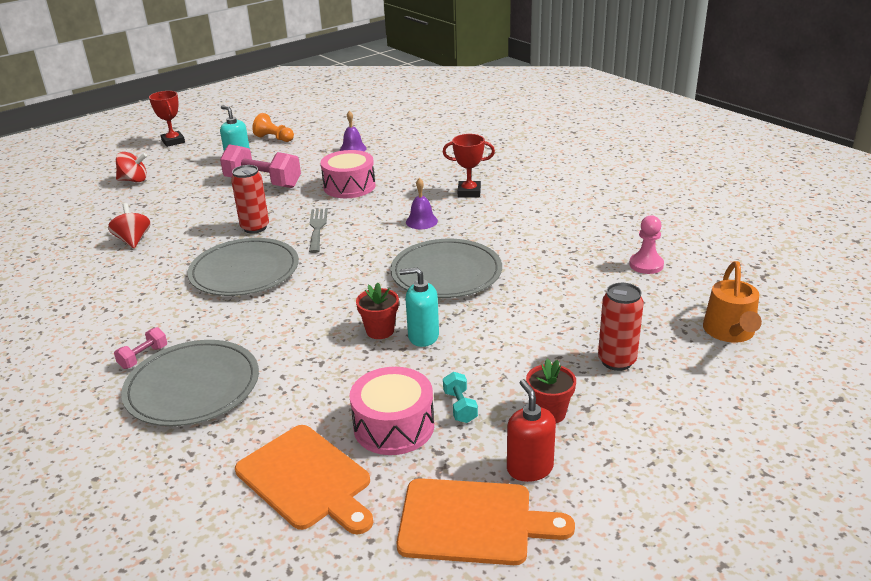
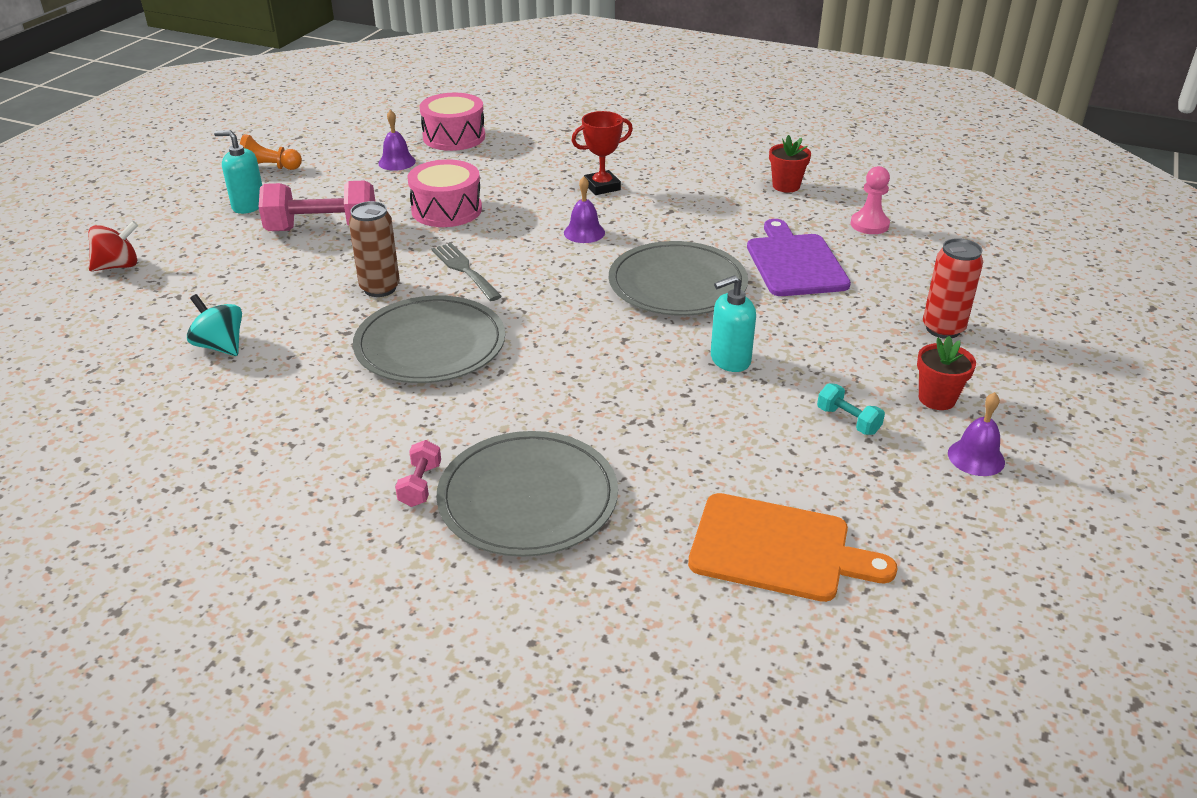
camera: 30 degrees left, 5 degrees up
red spinning top [108,203,151,248] -> turquoise spinning top [187,294,242,356]
red trophy [149,91,185,147] -> none
red can [231,165,269,234] -> brown can [349,201,400,297]
pink drum [350,367,434,455] -> pink drum moved to [420,93,485,151]
red flower pot [356,283,399,339] -> red flower pot moved to [769,135,811,192]
orange cutting board [397,478,575,565] -> none
red soap dispenser [507,379,556,482] -> purple bell [948,392,1005,476]
orange watering can [703,261,762,343] -> none
none -> purple cutting board [747,219,851,296]

